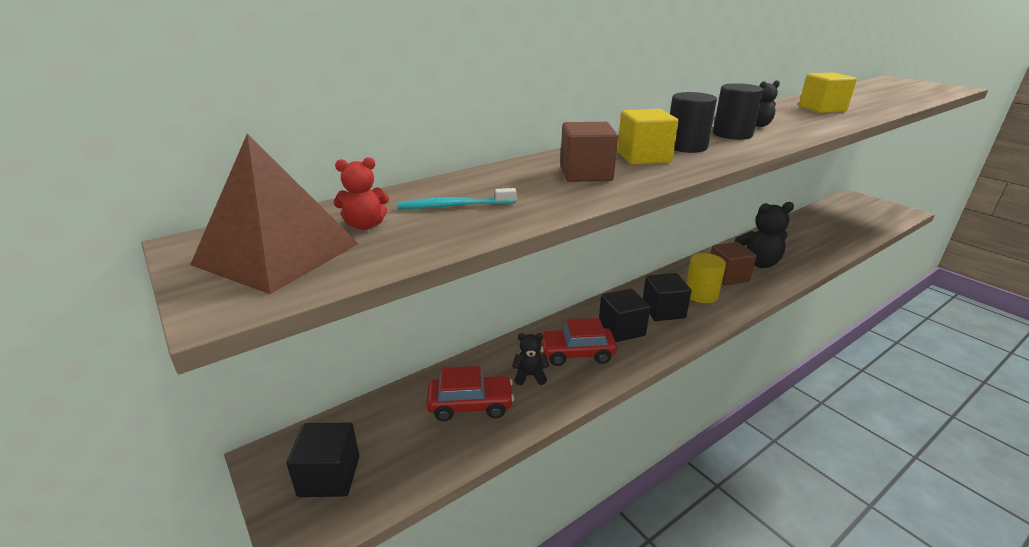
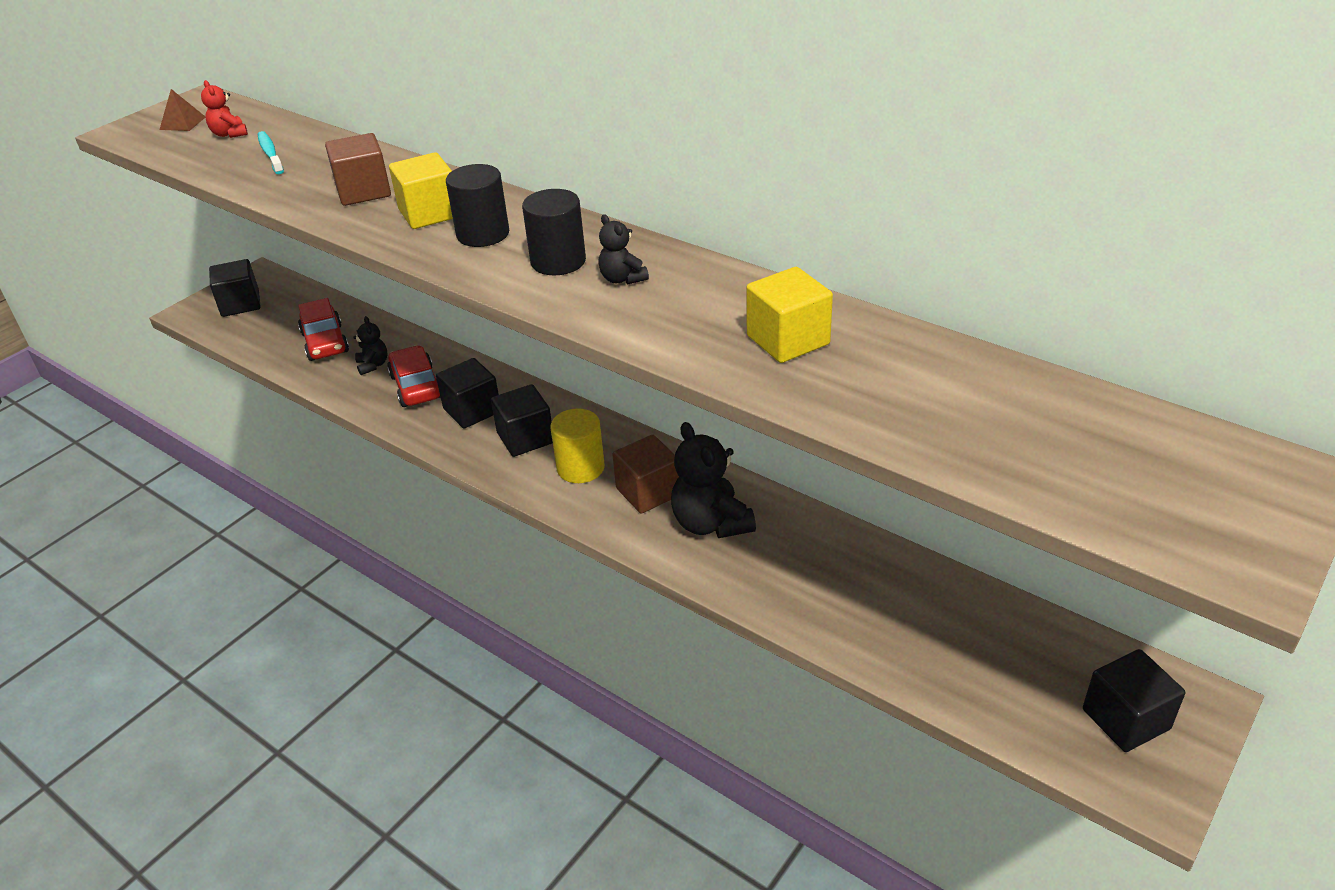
camera: 75 degrees right, 10 degrees up
brown pyramid [190,133,358,294] -> brown pyramid [159,89,205,131], size x0.44
none -> black cube [1083,649,1185,752]

